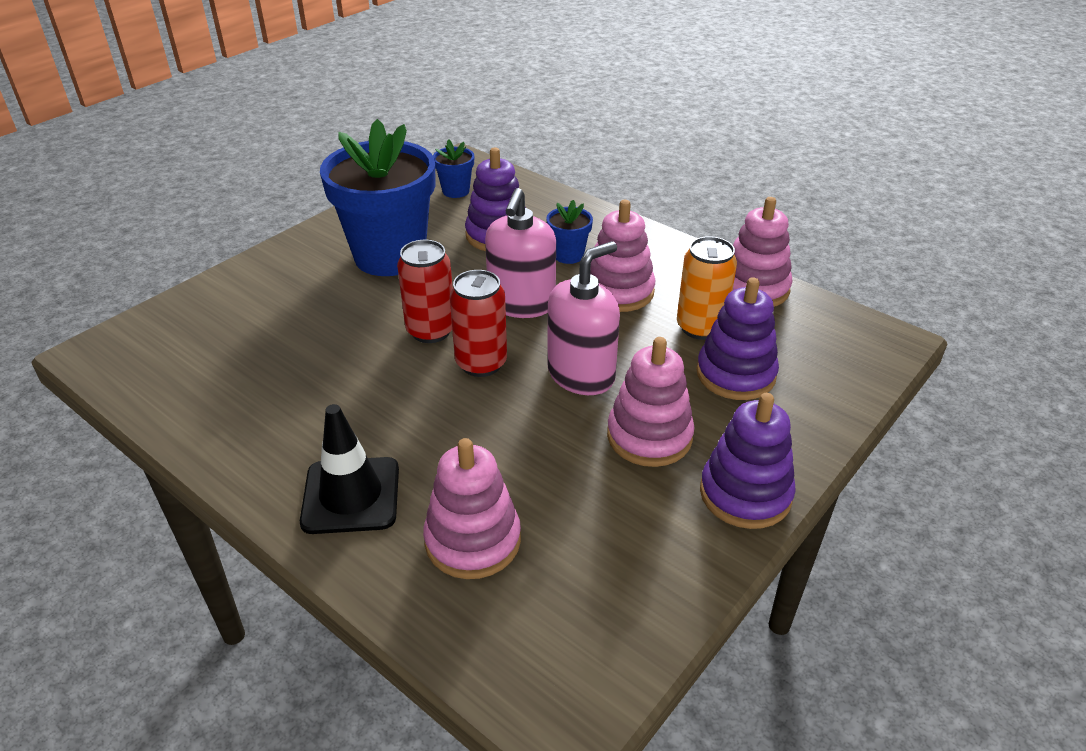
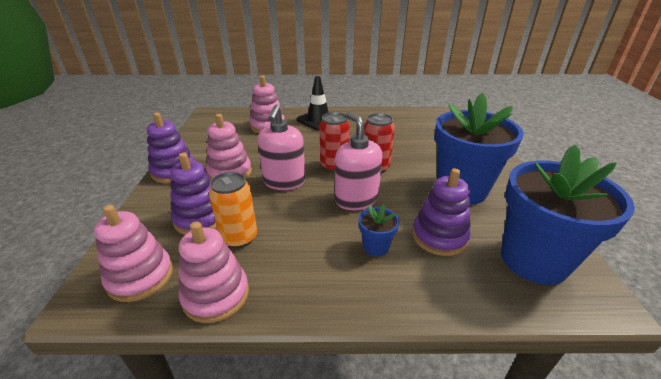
camera: 140 degrees right, 5 degrees down
blue flower pot [433,139,474,198] -> blue flower pot [501,144,635,285], size x2.35
pink stacking toy [590,200,655,312] -> pink stacking toy moved to [94,205,173,302]

